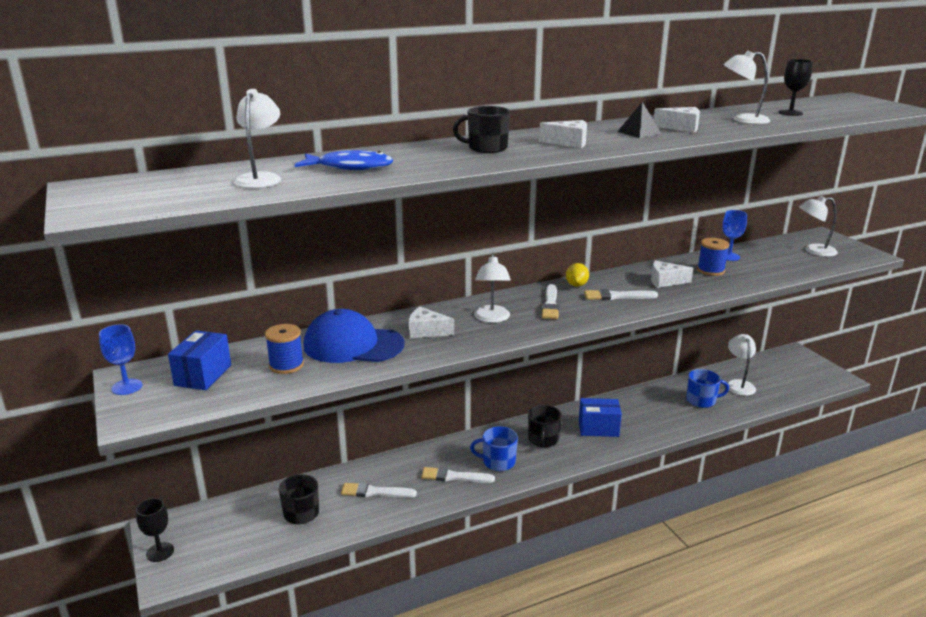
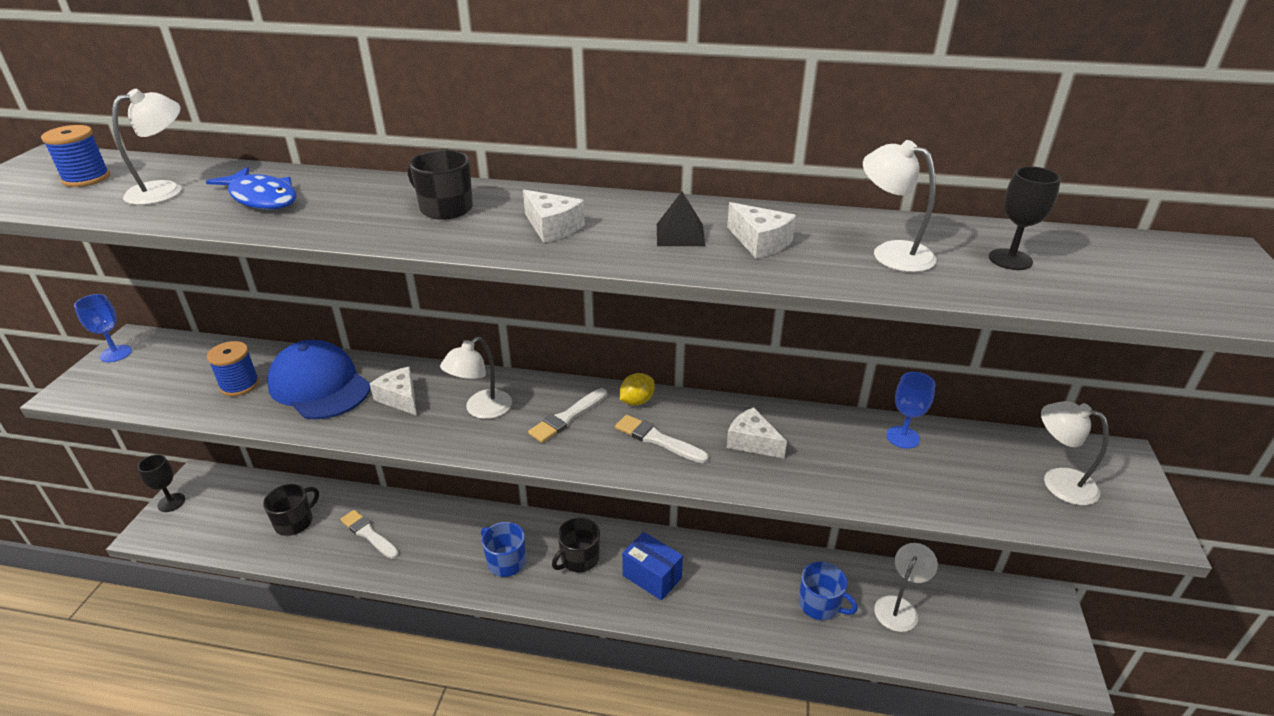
camera: 35 degrees right, 10 degrees up
blue box [168,330,231,390] -> none
white brush [421,467,495,483] -> none
blue spool [697,238,729,276] -> blue spool moved to [41,125,110,187]

